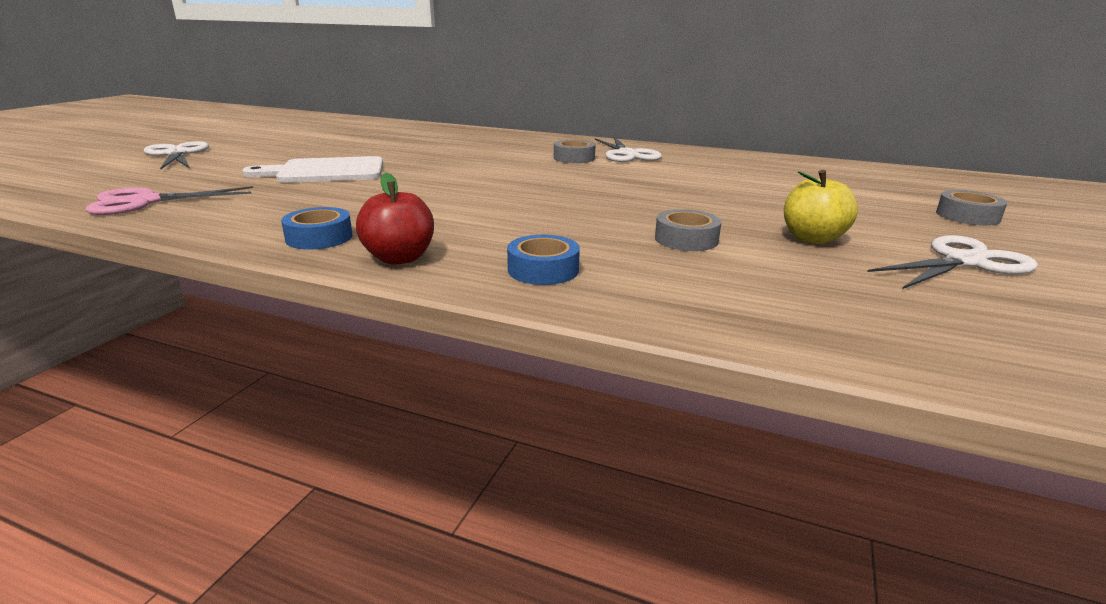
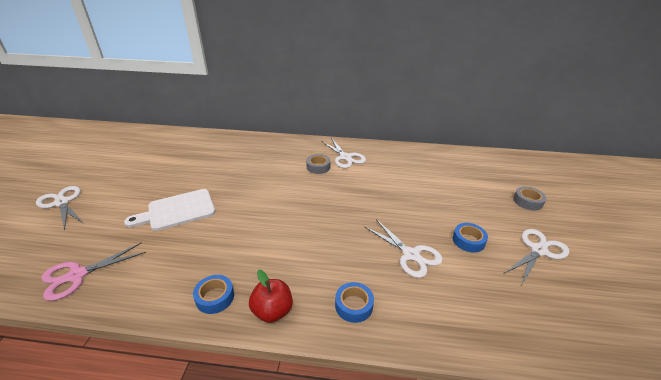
camera: 15 degrees left, 10 degrees up
grey tape [655,209,721,251] -> white scissors [365,219,443,278]
yellow apple [784,170,858,244] -> blue tape [453,223,488,253]

